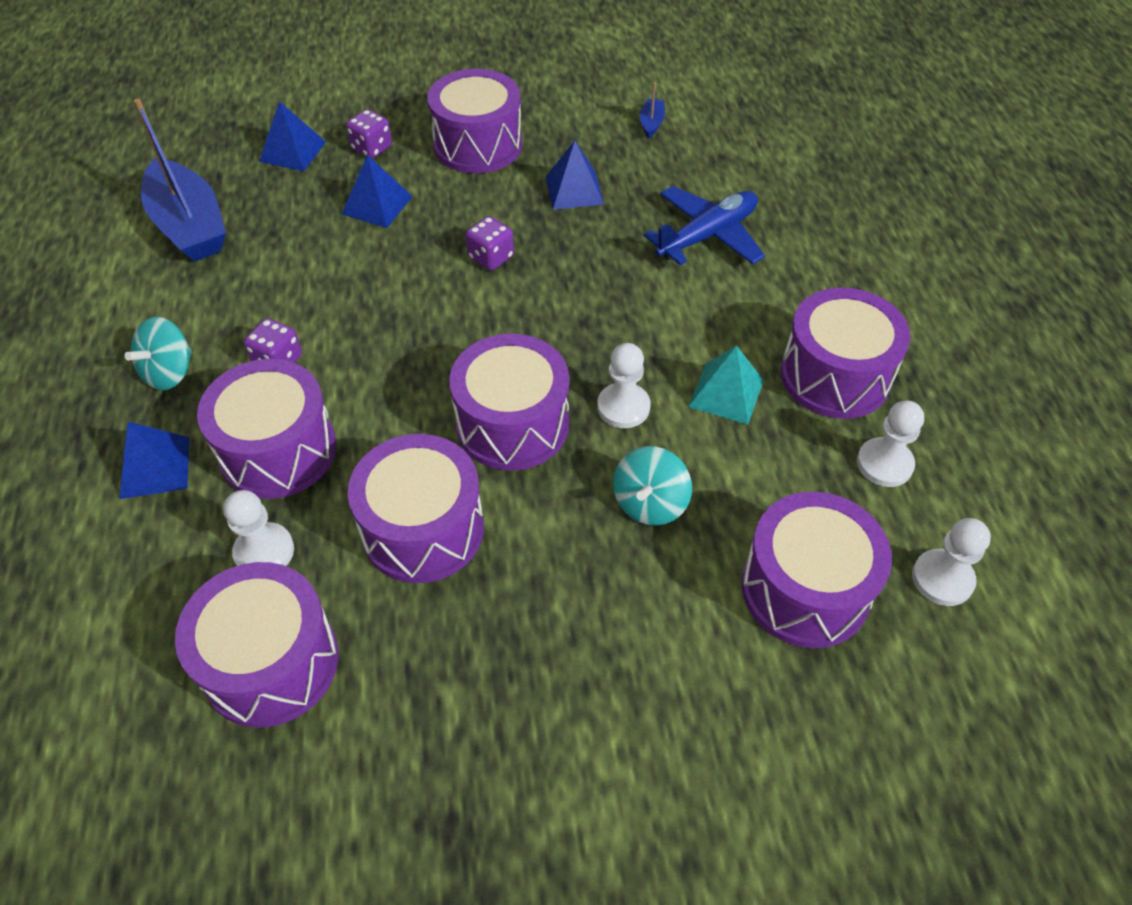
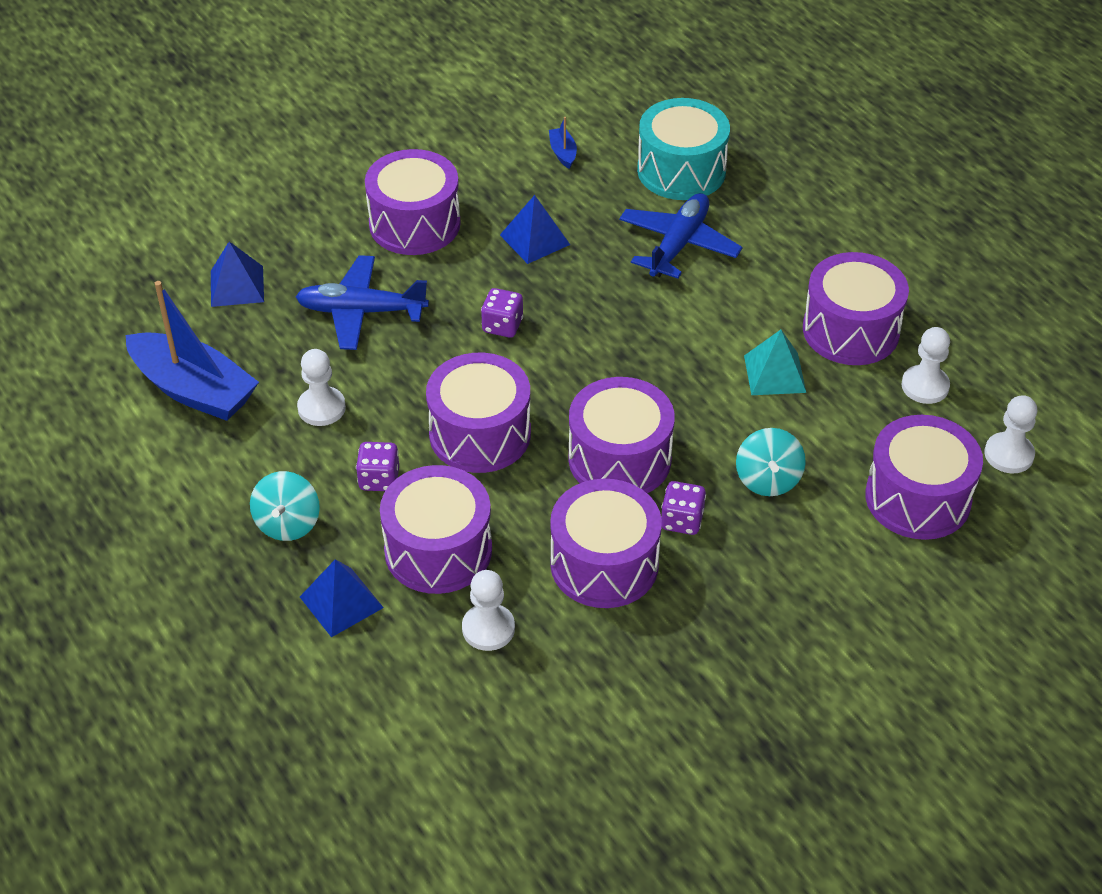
camera: 25 degrees left, 5 degrees down
purple drum [175,562,338,728] -> purple drum moved to [426,353,531,473]
blue pyramid [342,155,413,228] -> blue plane [296,255,429,350]
purple dice [346,109,392,159] -> purple dice moved to [661,481,706,535]
white pawn [597,343,650,428] -> white pawn moved to [297,349,346,426]
none -> turquoise drum [637,98,730,200]

